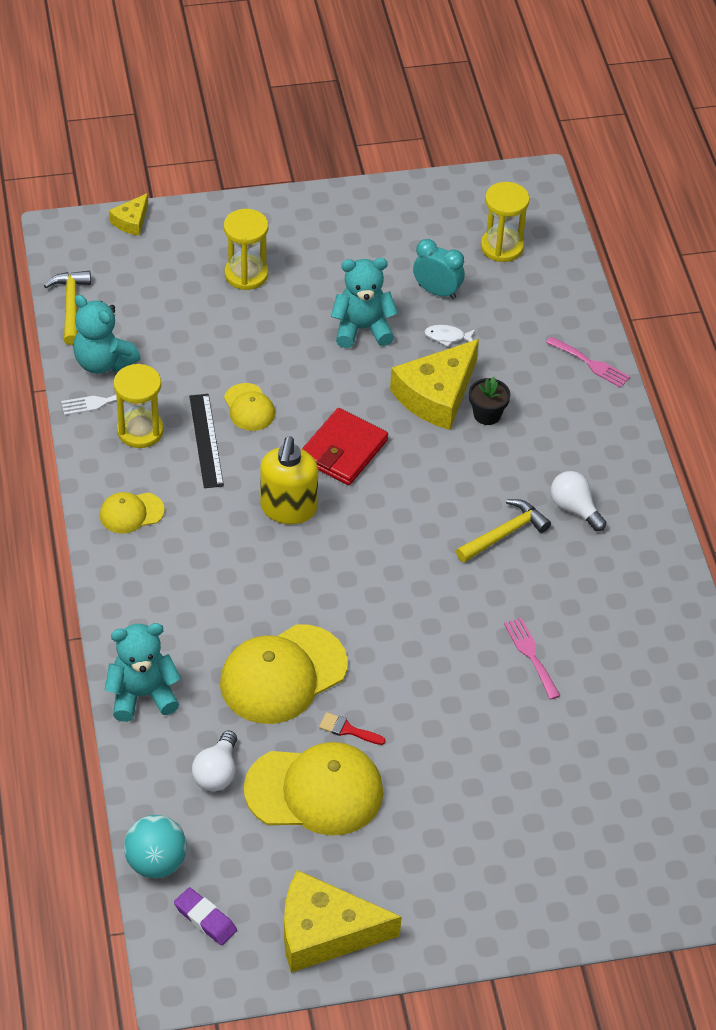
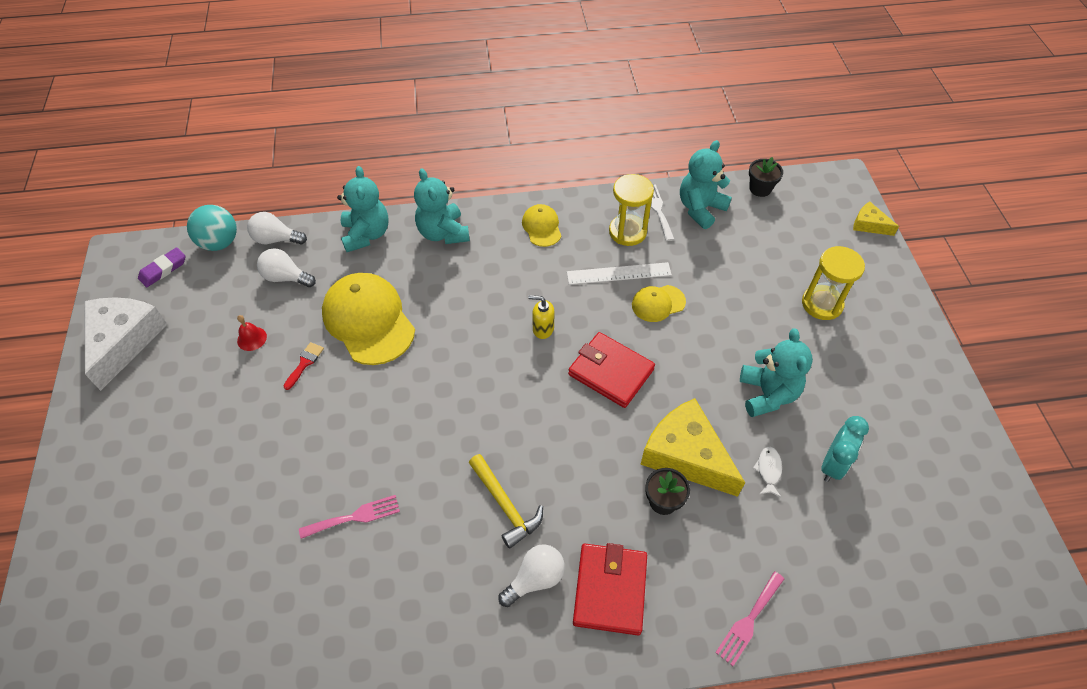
camera: 95 degrees right, 5 degrees up
yellow hammer [44,271,91,345] -> black flower pot [749,157,783,197]
black ruler [189,394,224,488] -> white ruler [567,262,672,285]
yellow cap [244,742,383,836] -> red bell [237,315,267,351]
yellow soap dispenser [260,436,318,524] -> yellow soap dispenser [528,295,554,339], size x0.53
yellow cheese [284,870,402,973] -> white cheese [84,297,168,391]
yellow hourglass [481,182,530,262] -> none
none -> white light bulb [247,212,307,245]
none -> turquoise teddy bear [414,168,470,244]
none -> red wallet [573,543,647,635]

